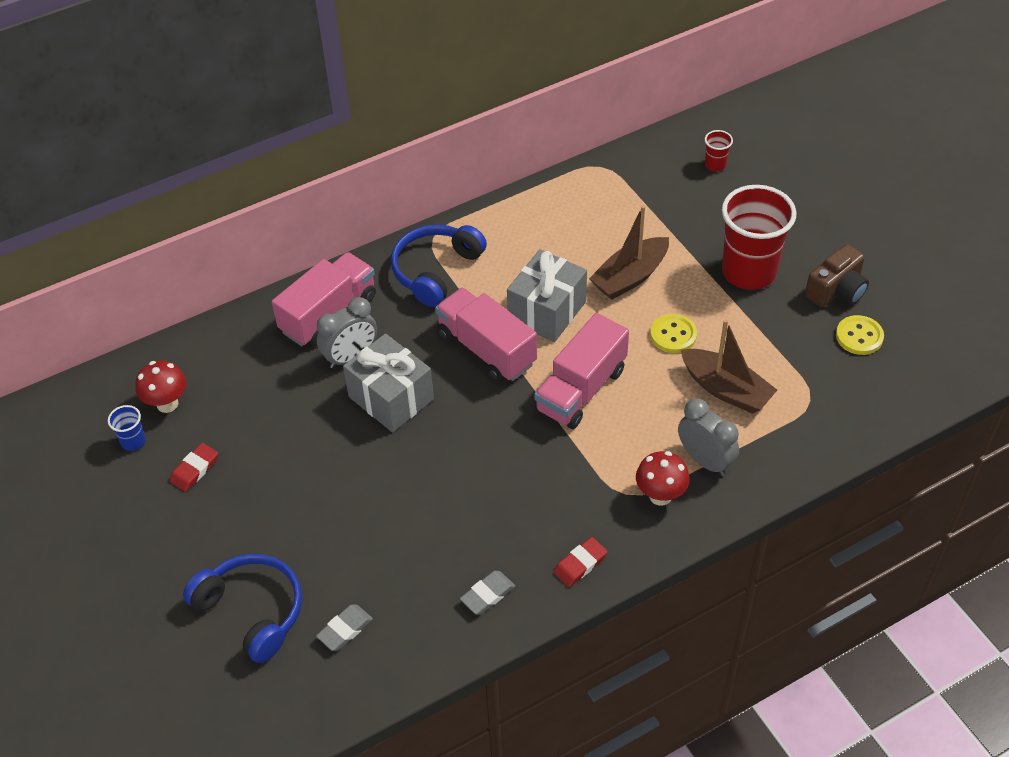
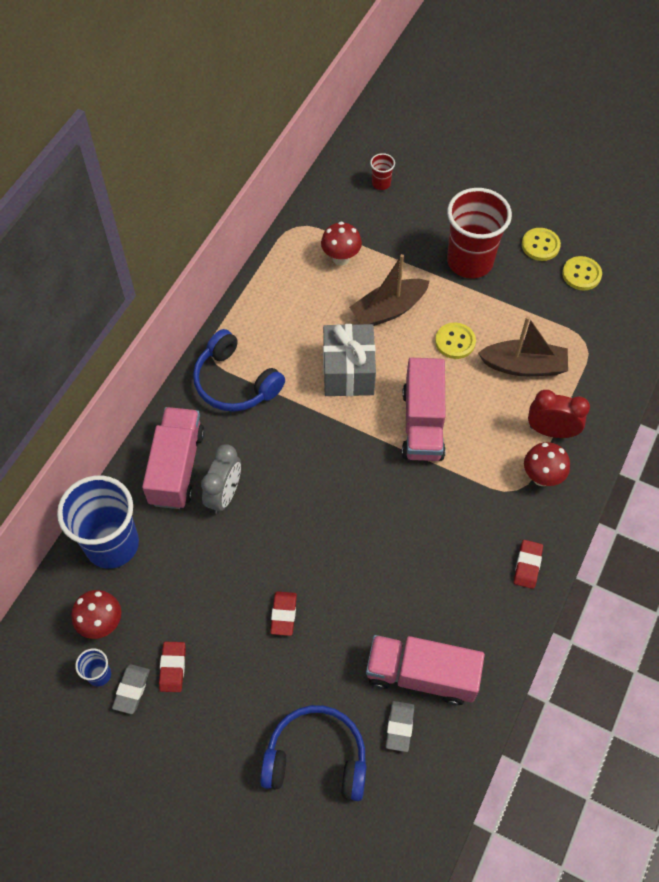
camera: 35 degrees left, 10 degrees up
grey gift [343,334,434,432] -> none
blue headphones [391,224,487,307] -> blue headphones turned 45 degrees counterclockwise [193,329,285,412]
pink truck [435,288,537,382] -> pink truck moved to [366,635,485,705]
grey eraser [460,571,515,614] -> grey eraser moved to [112,664,150,714]
brown boat [589,205,669,300] -> brown boat turned 45 degrees clockwise [349,254,430,326]
grey clock [678,399,739,476] -> red clock [528,390,590,438]
brown camera [805,244,869,307] -> yellow button [522,228,561,261]
none -> blue cup [57,475,139,569]
none -> red eraser [270,591,297,636]
none -> red mushroom [321,222,362,266]

